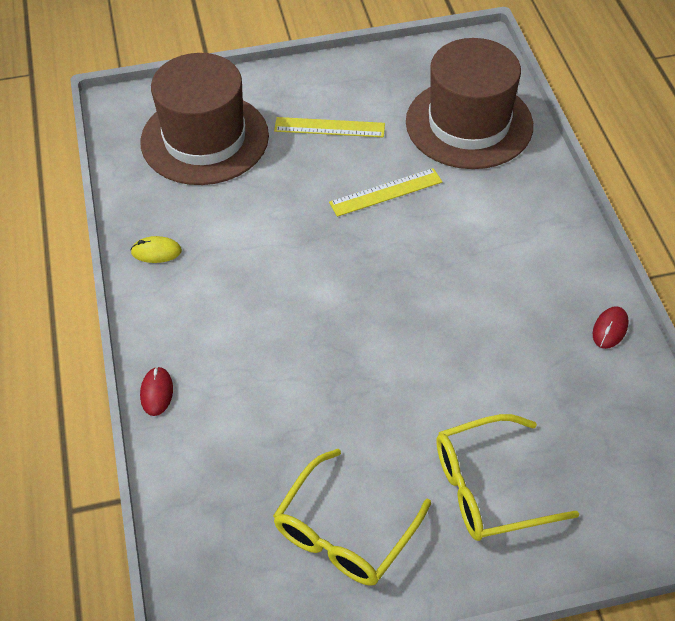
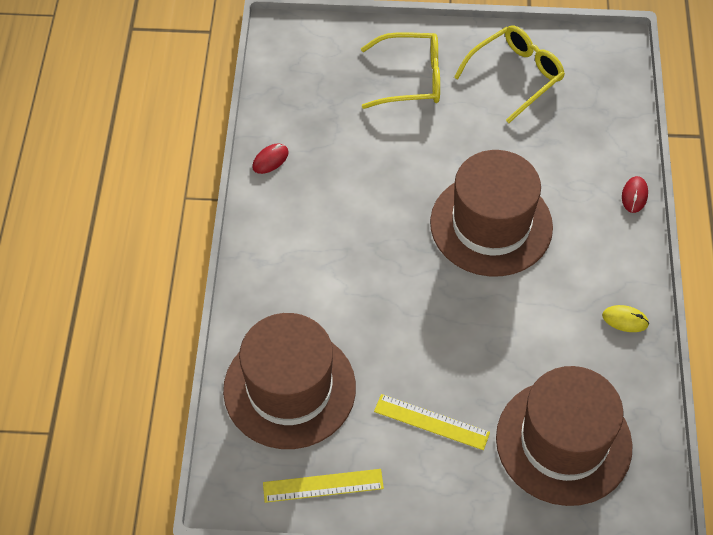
camera: 165 degrees left, 5 degrees up
yellow ruler [329,168,442,217] -> yellow ruler moved to [263,469,384,503]
none -> brown hat [430,150,553,276]

